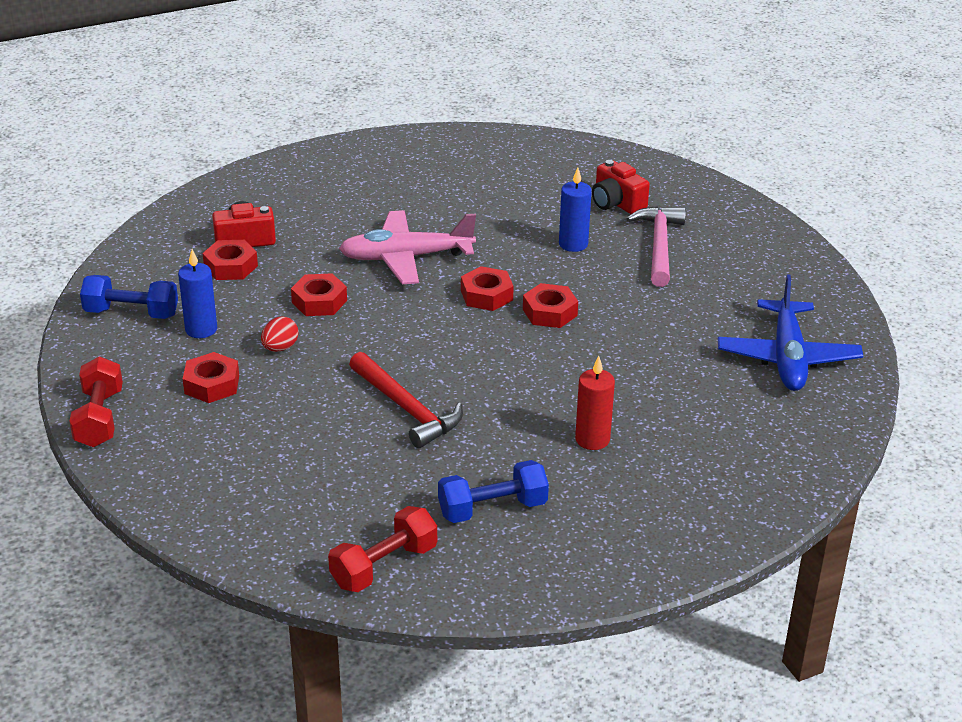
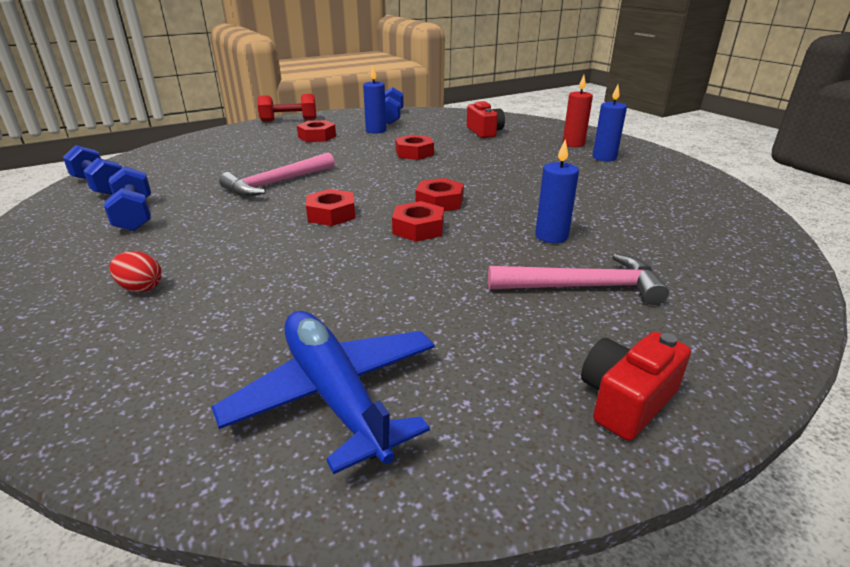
camera: 85 degrees right, 5 degrees down
red nut [203,240,258,280] -> red nut moved to [306,189,355,226]
red egg [261,317,299,352] -> red egg moved to [110,251,162,292]
red dumbbell [328,506,437,592] -> blue dumbbell [63,145,122,195]
pink plane [339,210,476,284] -> none
red hammer [349,352,463,448] -> pink hammer [219,153,335,196]
red candle [575,356,615,450] -> red candle moved to [563,75,593,147]
red camera [592,160,650,214] -> red camera moved to [581,332,691,441]
blue plane [718,274,863,391] -> blue plane turned 60 degrees clockwise [212,311,435,474]
none -> blue candle [593,84,627,161]

